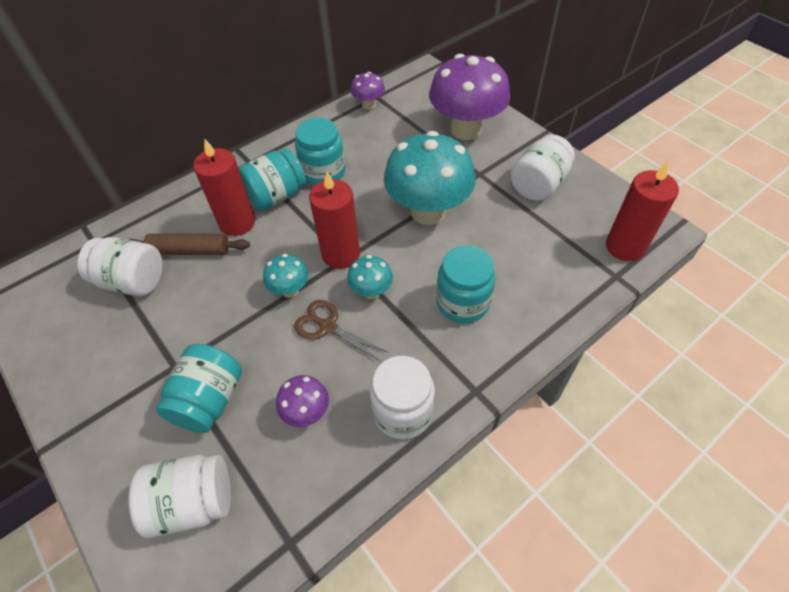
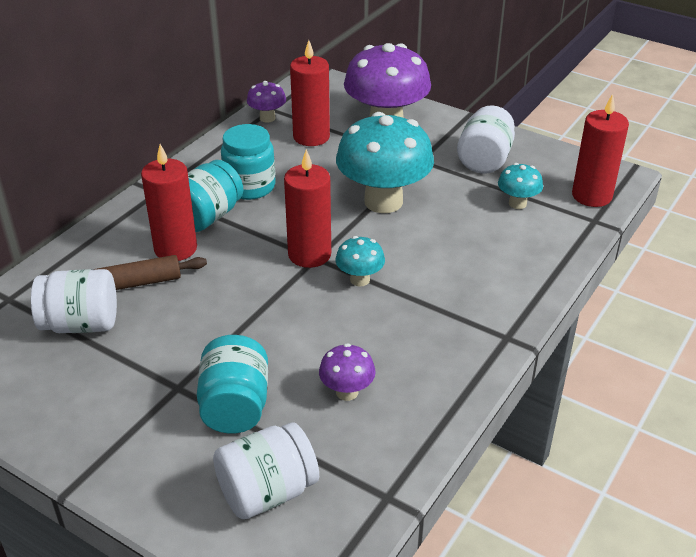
camera: 20 degrees left, 15 degrees down
turquoise mushroom [263,254,309,298] -> turquoise mushroom moved to [498,163,543,209]
brown scissors [294,300,389,362] -> none
white jar [369,356,435,439] -> none
turquoise jar [436,245,495,323] -> none
none -> red candle [290,40,330,146]

